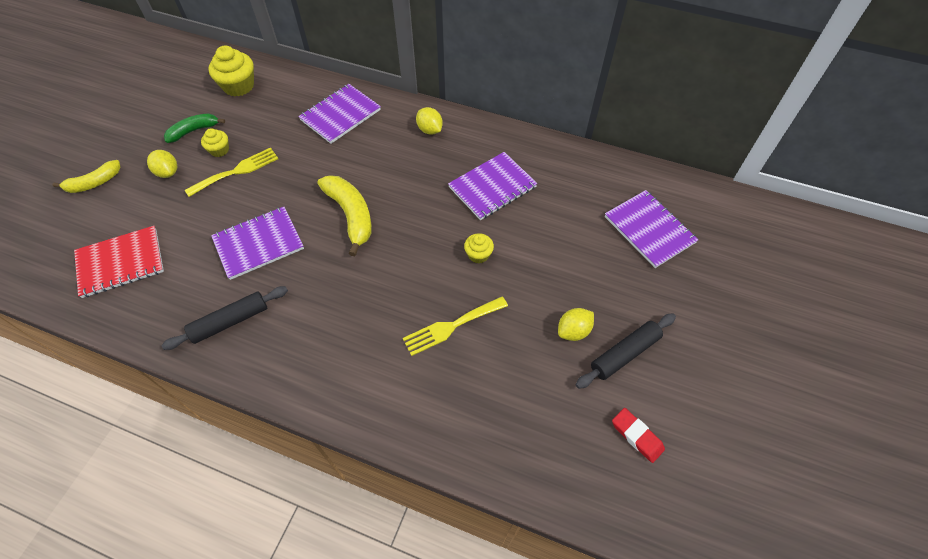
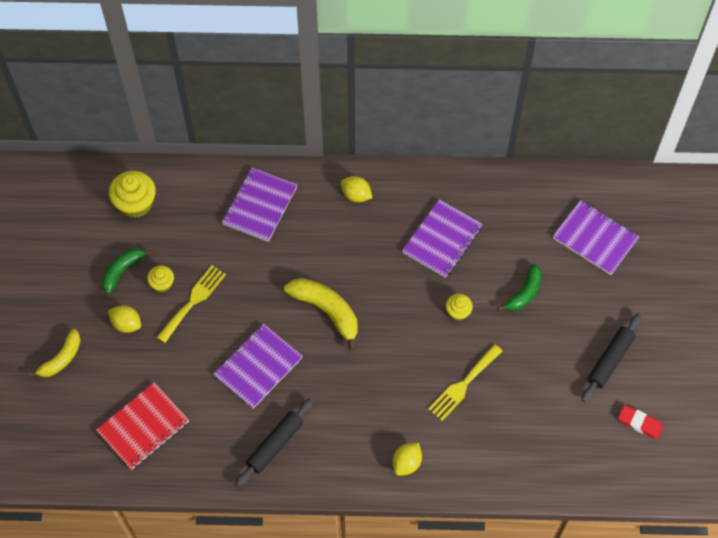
camera: 20 degrees left, 5 degrees up
yellow lemon [558,308,594,341] -> yellow lemon moved to [393,443,422,476]
none -> green banana [498,264,542,311]

